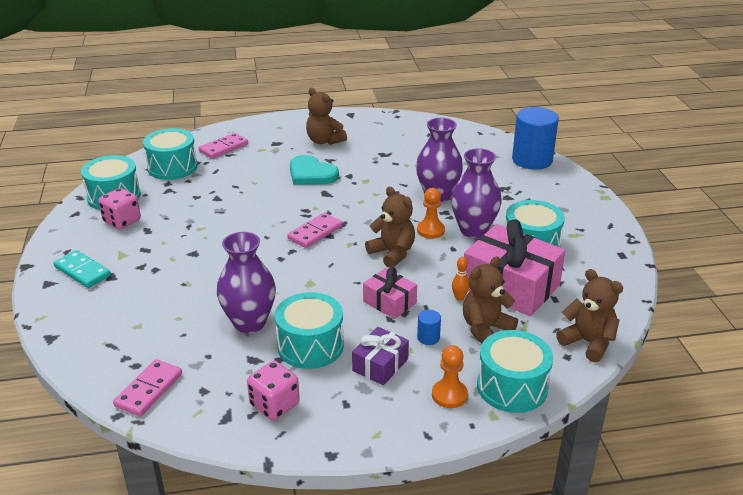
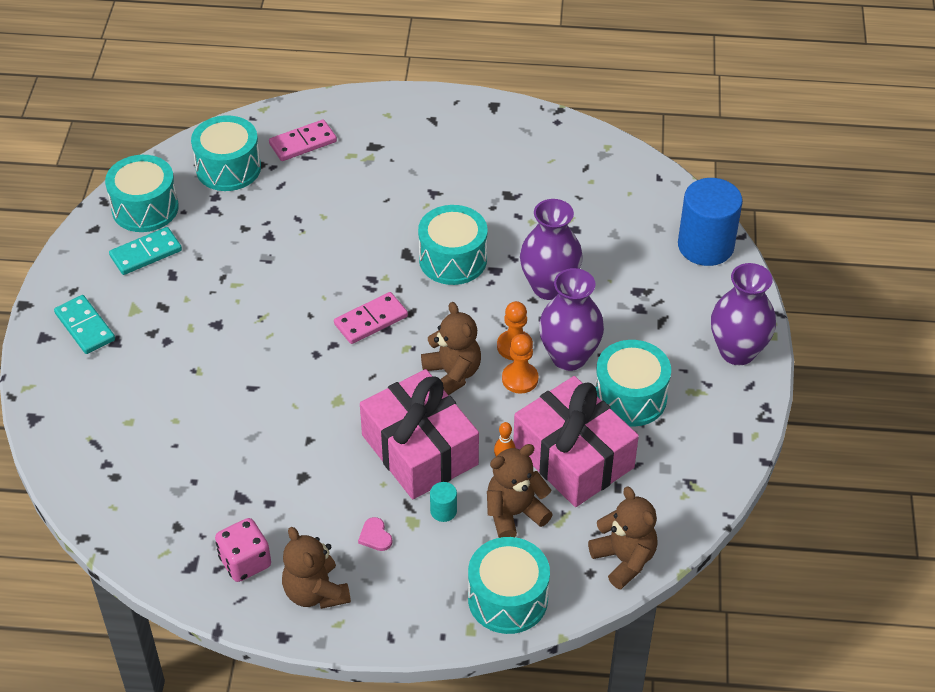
camera: 15 degrees right, 15 degrees up
pink dice [98,188,141,229] -> turquoise domino [109,227,182,275]
pink domino [113,359,182,416] -> none
purple vase [217,232,276,333] -> purple vase moved to [711,263,776,365]
turquoise drum [275,292,344,369] -> turquoise drum moved to [418,205,488,285]
turquoise heart [290,155,339,185] -> none
brown teddy bear [306,88,347,145] -> brown teddy bear moved to [282,527,351,609]
purple gift [352,327,409,385] -> pink heart [358,517,392,551]
pink gift [363,267,417,319] -> pink gift [360,369,479,499], size x1.90
blue cylinder [417,310,441,345] -> turquoise cylinder [430,482,457,522]
orange pawn [432,345,468,408] -> orange pawn moved to [502,334,539,394]

